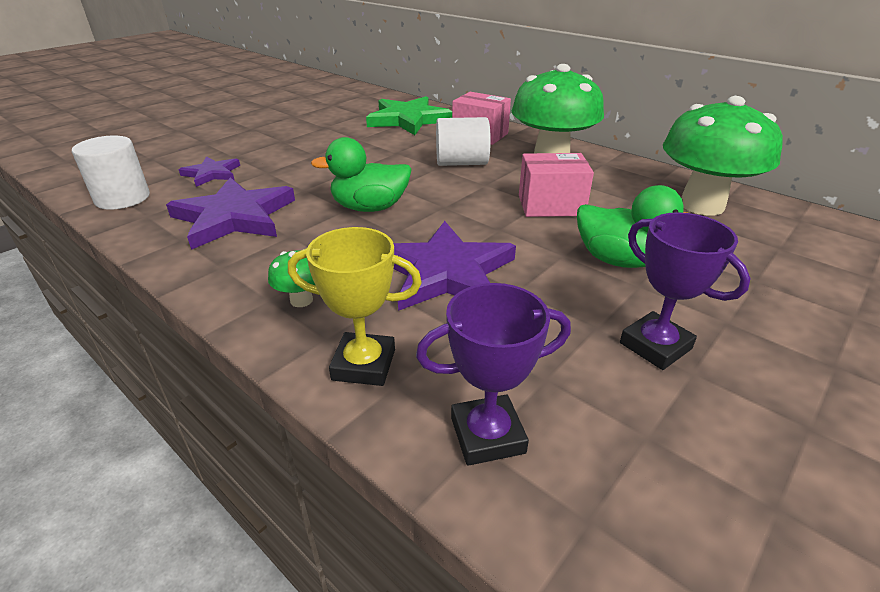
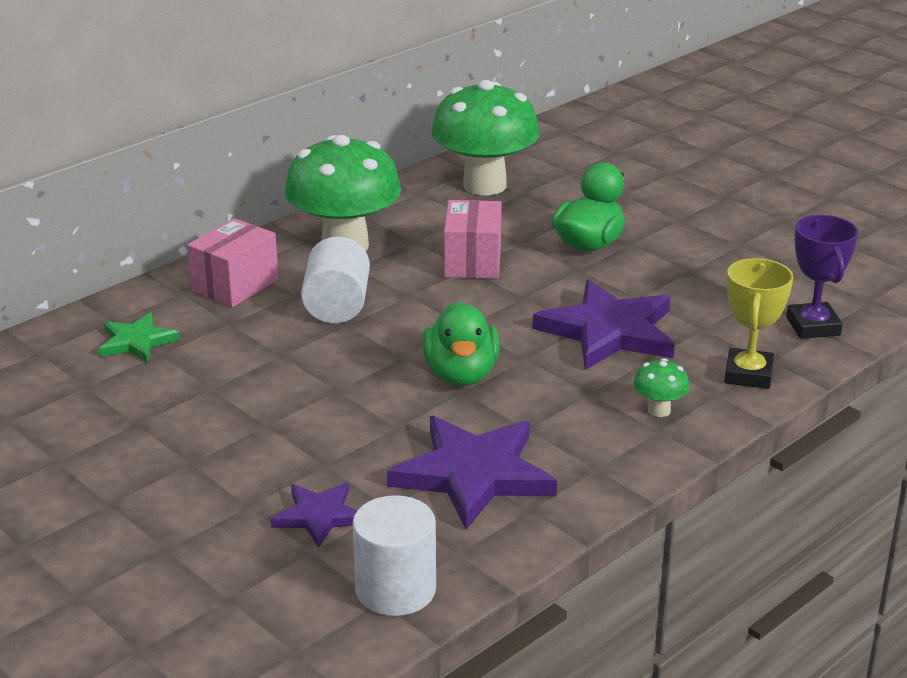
camera: 85 degrees left, 5 degrees down
green star [366,96,452,135] -> green star [99,313,180,362], size x0.55
purple trophy [620,212,751,370] -> none

